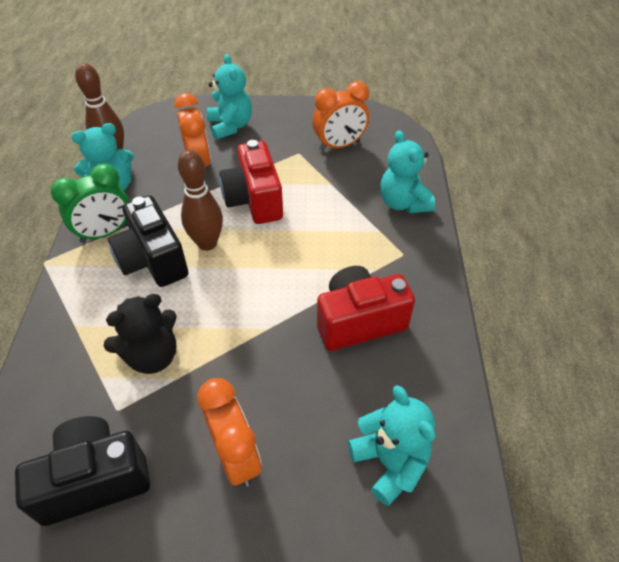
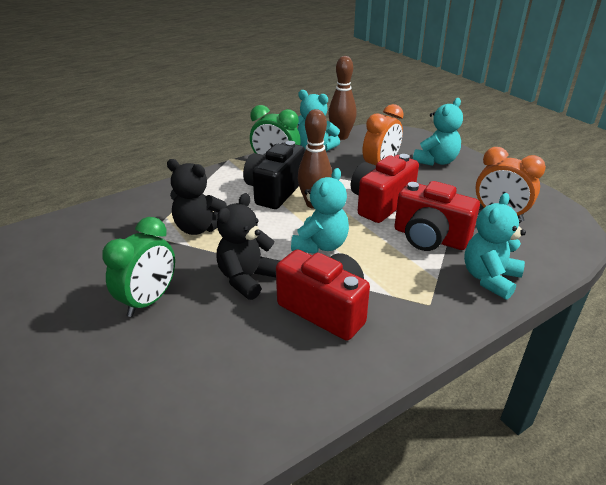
camera: 55 degrees right, 15 degrees down
black camera [15,416,150,526] -> none
orange clock [198,378,261,487] -> green clock [102,217,175,317]
turquoise teddy bear [348,385,435,506] -> turquoise teddy bear moved to [291,168,349,254]
none -> black teddy bear [216,193,280,300]
none -> red camera [395,181,480,251]

